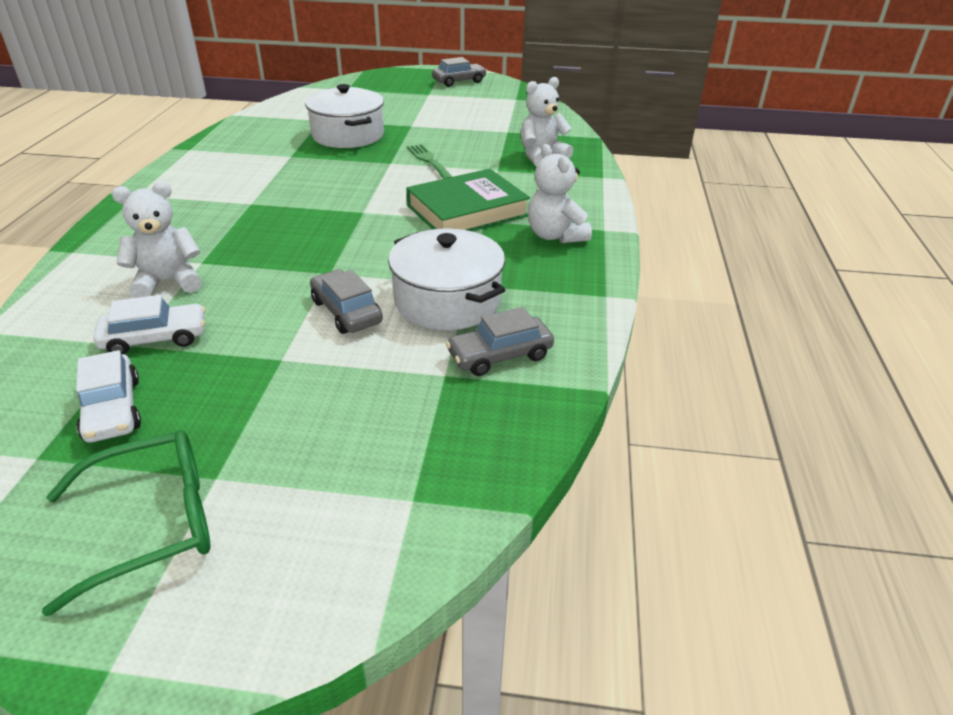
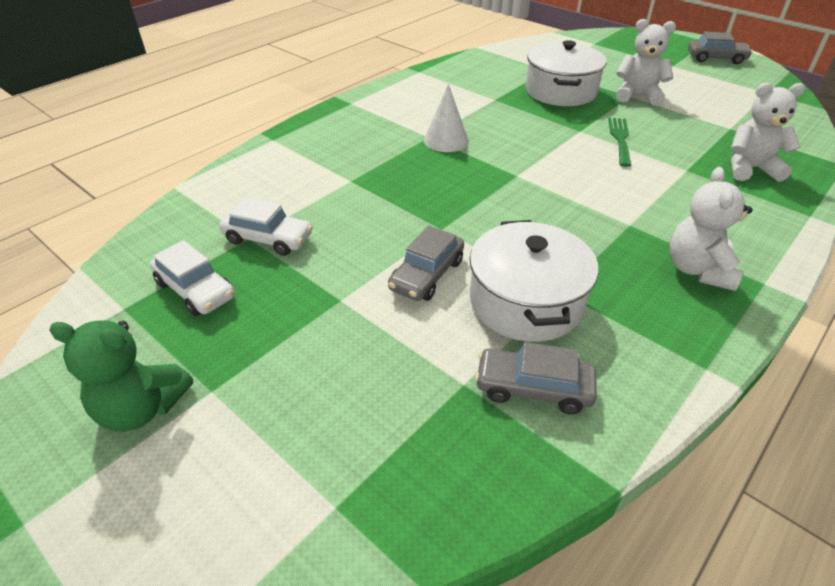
camera: 35 degrees right, 5 degrees up
green glasses [42,430,210,616] -> green teddy bear [49,321,193,432]
white car [76,350,141,443] -> white car turned 60 degrees counterclockwise [150,240,235,316]
white teddy bear [112,181,202,298] -> white teddy bear moved to [616,19,676,106]
grey car [310,270,383,334] -> grey car turned 150 degrees counterclockwise [388,226,464,301]
green book [406,169,530,231] -> none
none -> white cone [424,84,469,152]

